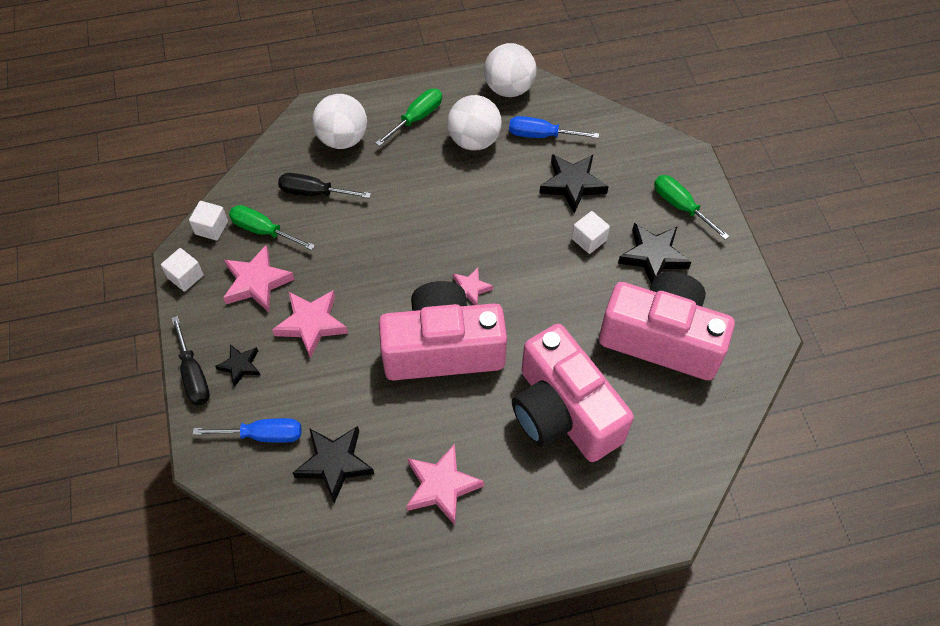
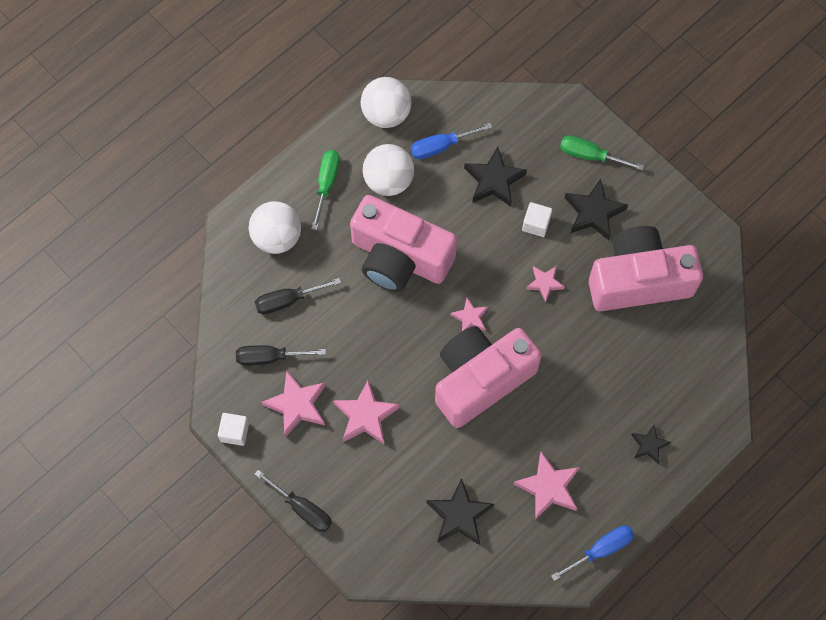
camera: 30 degrees left, 10 degrees up
white cube [189,201,228,241] -> none
blue screwdriver [192,418,301,443] -> blue screwdriver moved to [551,525,634,581]
black star [215,344,260,387] -> black star moved to [631,425,671,464]
green screwdriver [229,205,315,250] -> black screwdriver [236,345,326,366]
pink camera [512,324,634,462] -> pink camera moved to [350,195,457,292]
none -> pink star [526,266,565,302]

